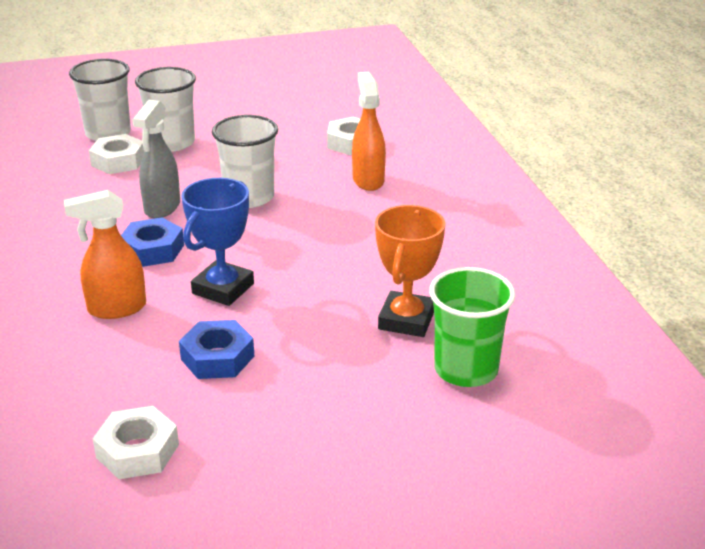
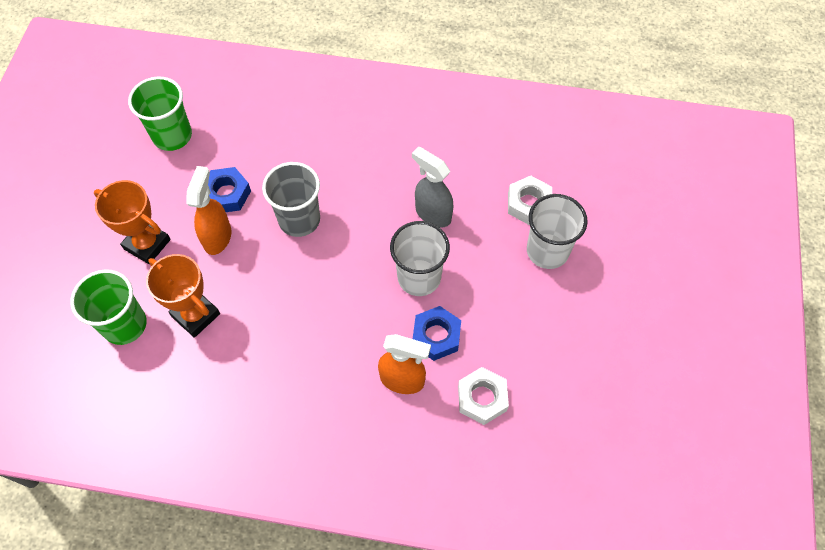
camera: 115 degrees right, 30 degrees up
orange spray bottle [64,190,146,319] -> orange spray bottle moved to [186,166,232,255]
white cup [69,59,131,141] -> none
white nut [93,406,179,479] -> green cup [128,76,192,151]
blue nut [121,217,184,267] -> blue nut moved to [413,306,461,361]
blue trophy [181,178,254,306] -> grey cup [262,162,320,237]
none -> orange trophy [94,180,171,264]

